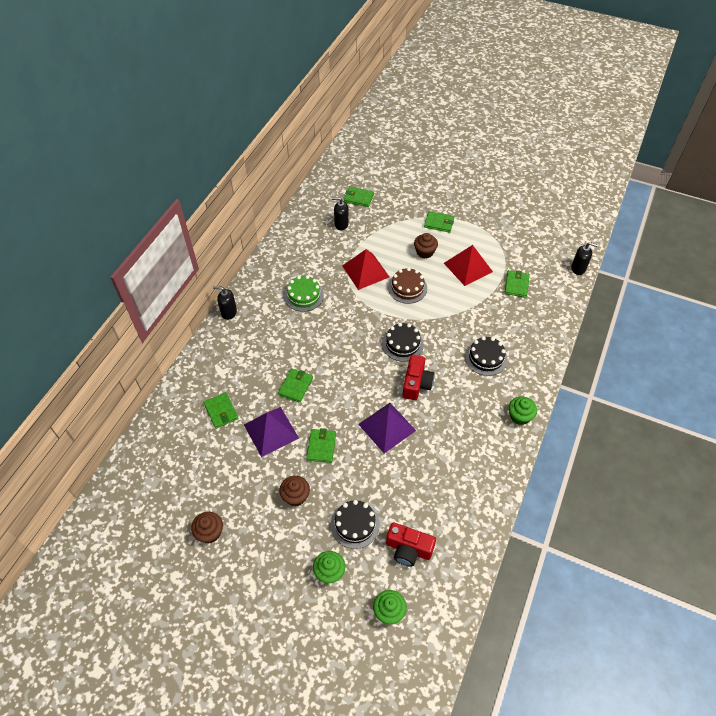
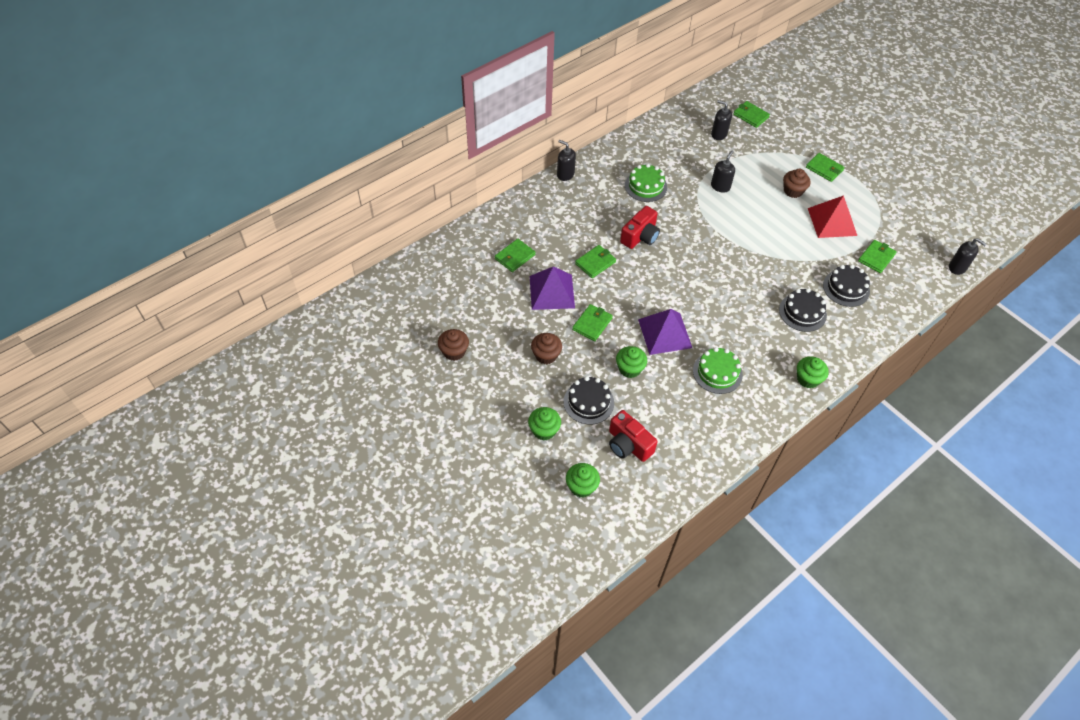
camera: 25 degrees right, 0 degrees up
green wallet [204,392,239,429] -> green wallet turned 45 degrees clockwise [495,239,535,272]
red pyramid [342,249,389,290] -> black soap dispenser [711,150,735,193]
black cake [382,323,424,362] -> black cake moved to [823,265,870,307]
brown cake [388,267,427,304] -> none
red camera [403,355,434,400] -> red camera moved to [620,206,660,249]
none -> green cupcake [616,346,647,378]
none -> green cake [693,347,743,394]

